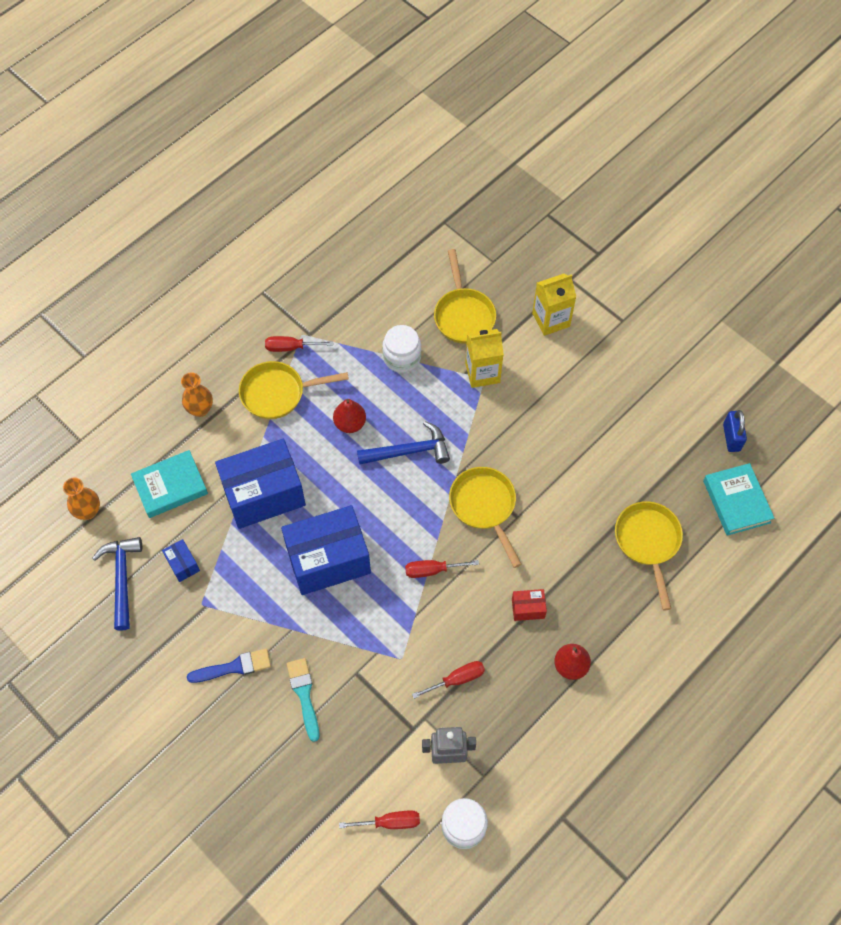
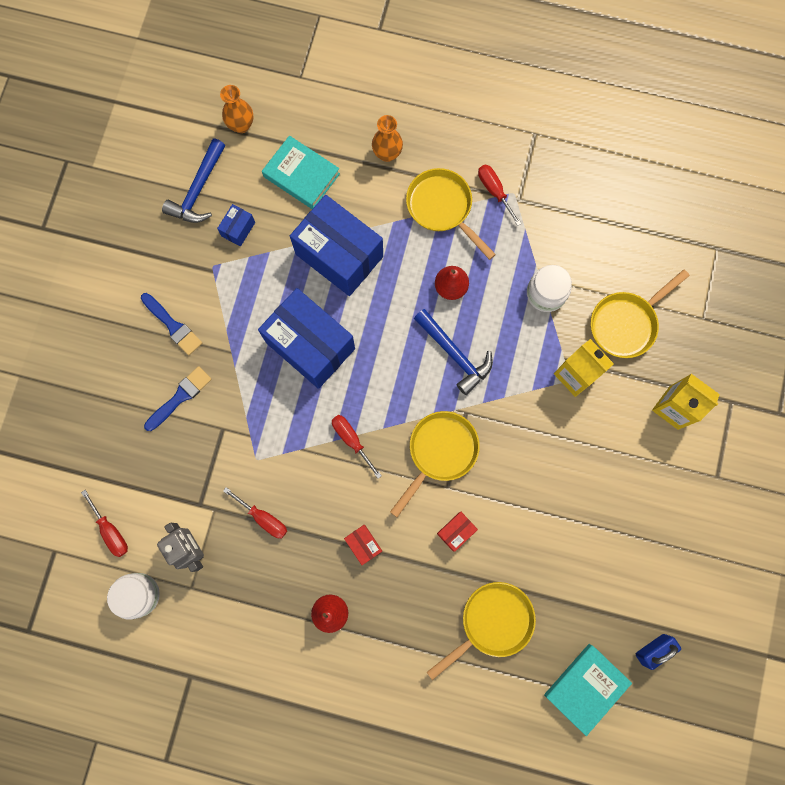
camera: 60 degrees right, 15 degrees up
blue hammer [92,537,142,631] -> blue hammer turned 150 degrees clockwise [162,138,225,223]
turquoise brush [287,658,319,742] -> blue brush [144,366,212,431]
none -> red box [437,512,478,552]

